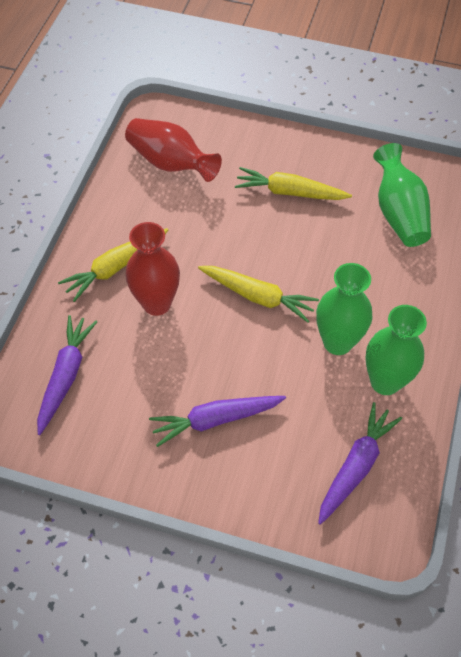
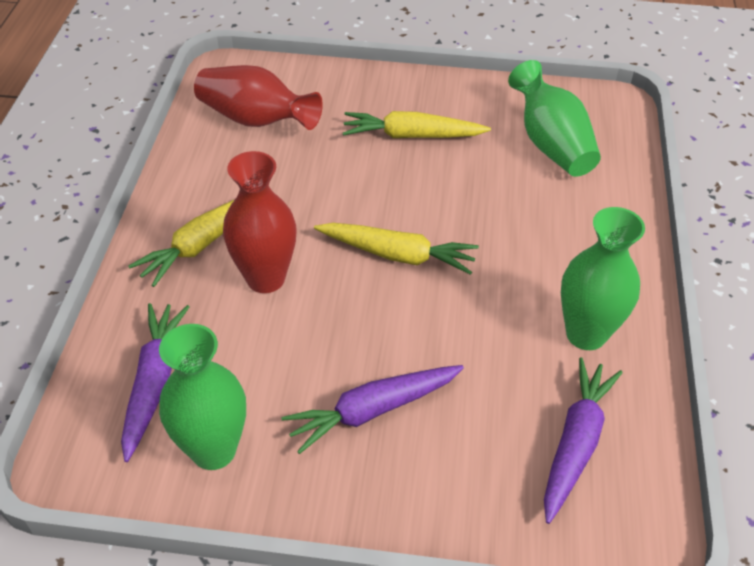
camera: 10 degrees left, 10 degrees down
green vase [316,263,372,355] -> green vase moved to [159,324,246,470]

